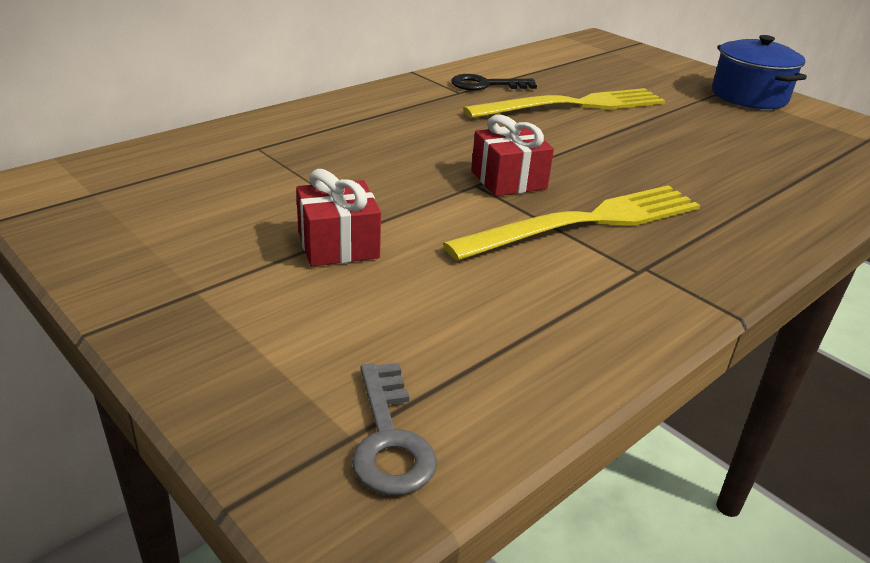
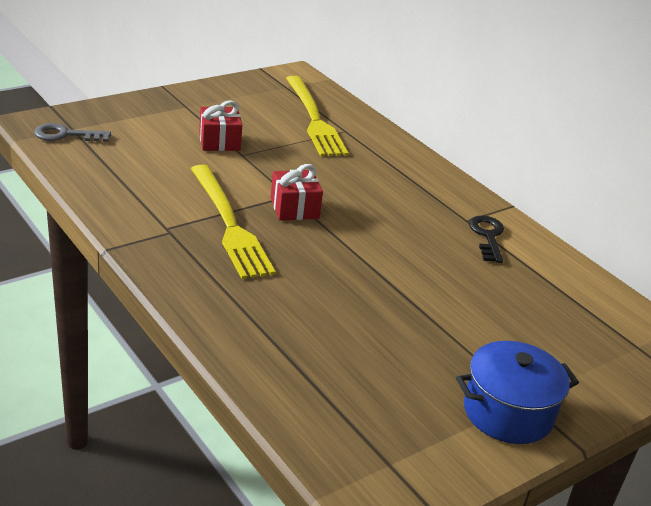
camera: 95 degrees right, 0 degrees up
yellow fork [463,88,665,118] -> yellow fork moved to [286,76,349,156]

